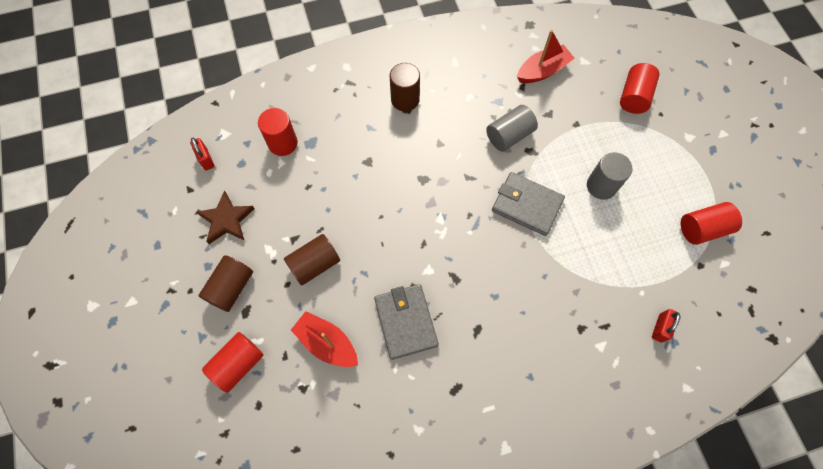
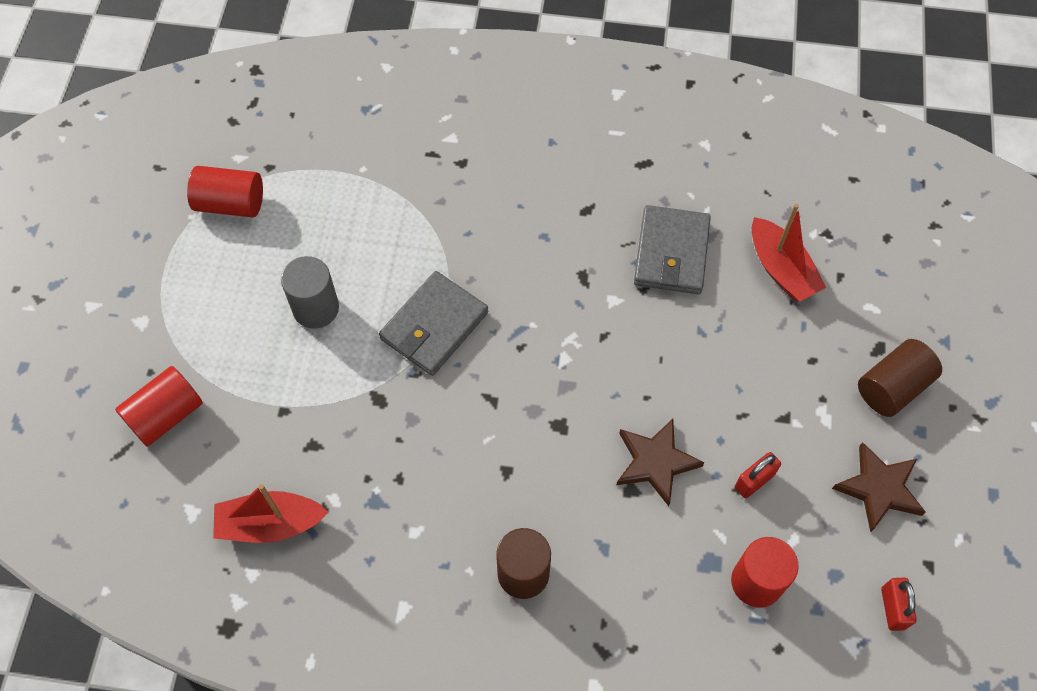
camera: 155 degrees left, 5 degrees down
red cylinder [202,332,263,393] -> none
brown cylinder [284,234,340,286] -> none
grey cylinder [486,105,538,151] -> none
grey wallet [492,172,565,236] -> grey wallet turned 75 degrees clockwise [379,271,488,376]
red padlock [652,309,680,343] -> red padlock moved to [735,452,781,498]
none -> brown star [616,419,705,506]

